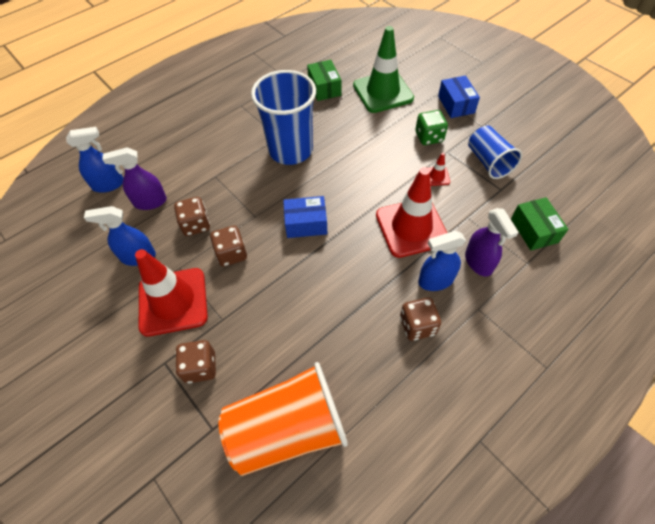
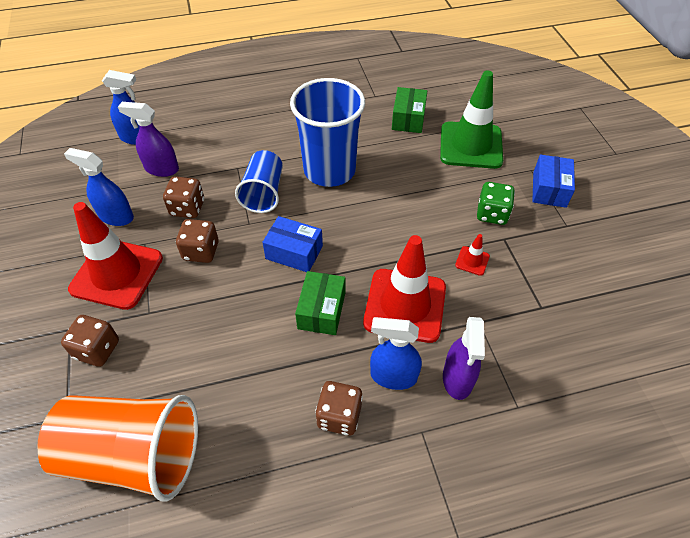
camera: 25 degrees right, 5 degrees down
blue cup [468,126,522,179] -> blue cup moved to [235,150,283,213]
green box [511,197,568,250] -> green box moved to [295,271,345,335]

